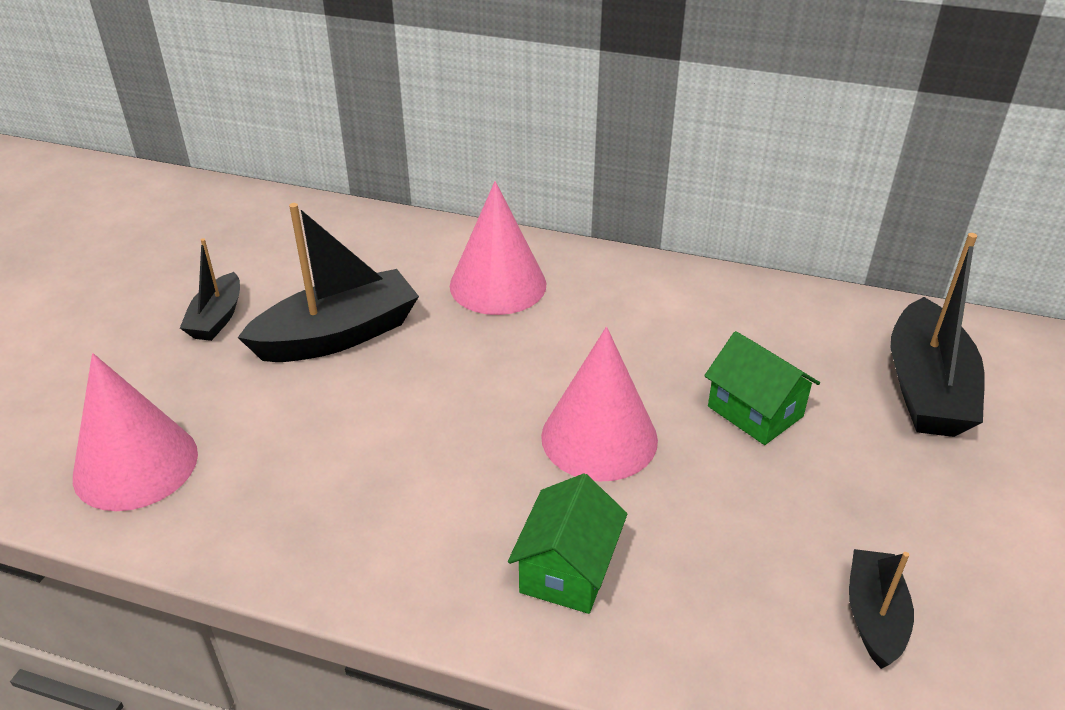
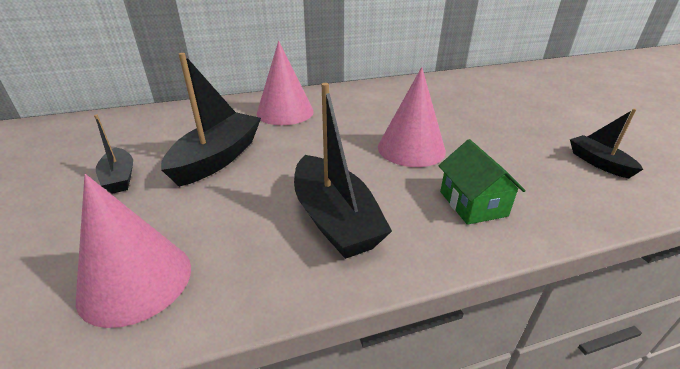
camera: 35 degrees left, 5 degrees down
green house [704,331,820,445] -> none
black boat [891,233,985,437] -> black boat moved to [294,83,392,259]

